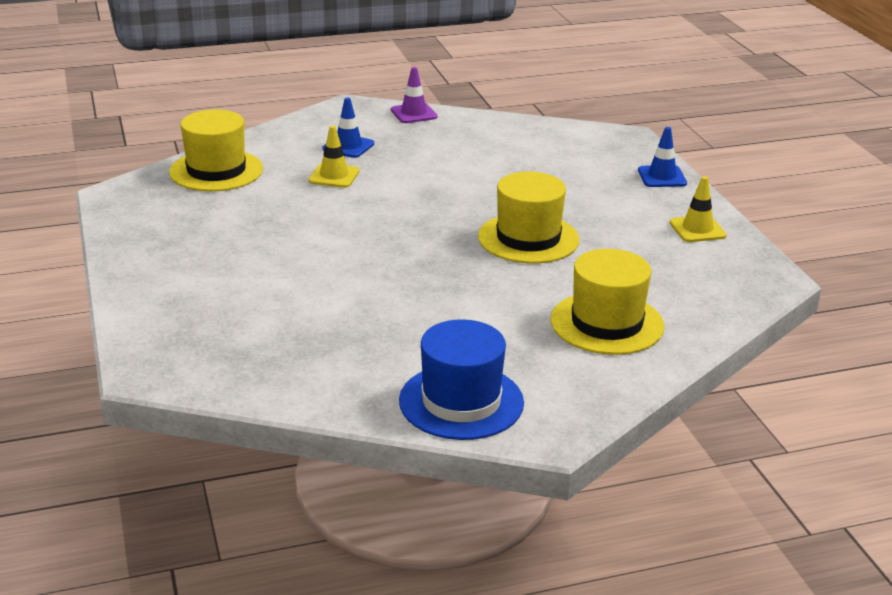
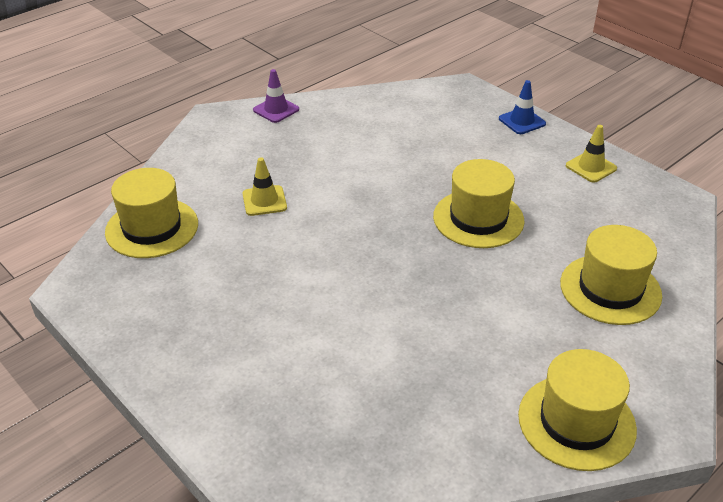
camera: 25 degrees left, 10 degrees up
blue traffic cone [323,98,374,158] -> none
blue hat [399,319,524,440] -> yellow hat [518,349,637,471]

